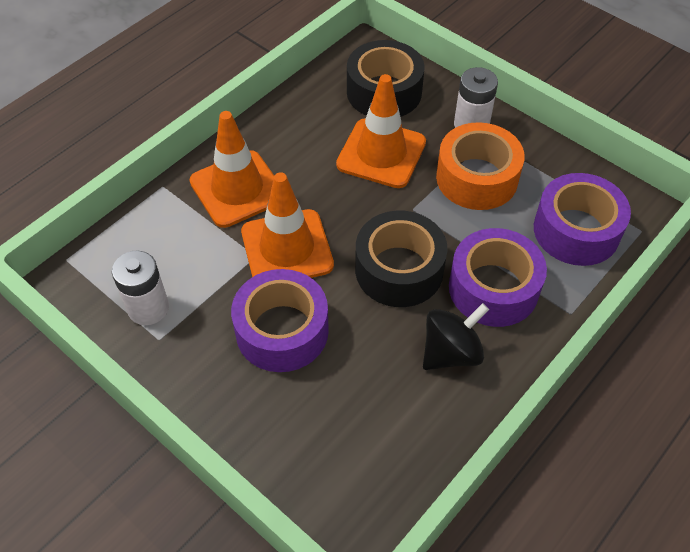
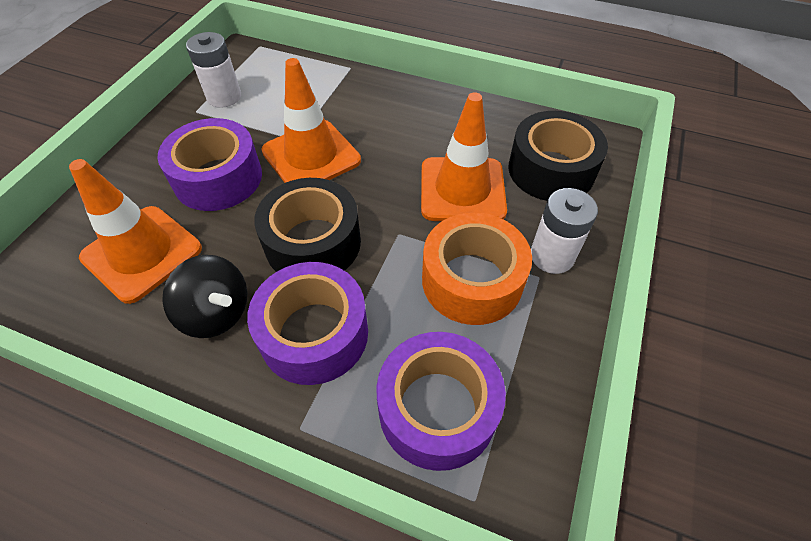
camera: 70 degrees right, 0 degrees up
orange traffic cone [190,111,274,228] -> orange traffic cone moved to [69,159,202,304]

